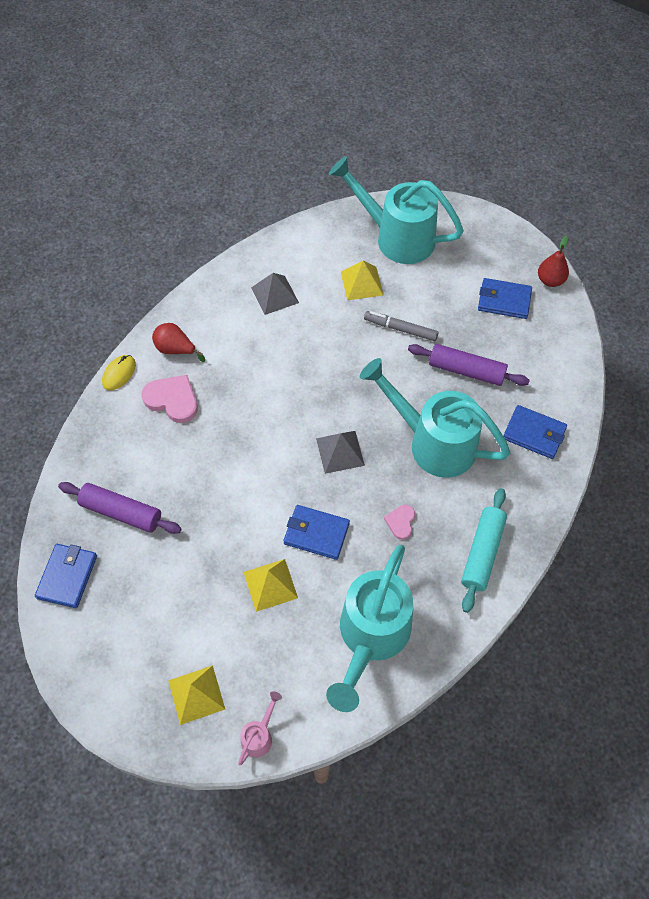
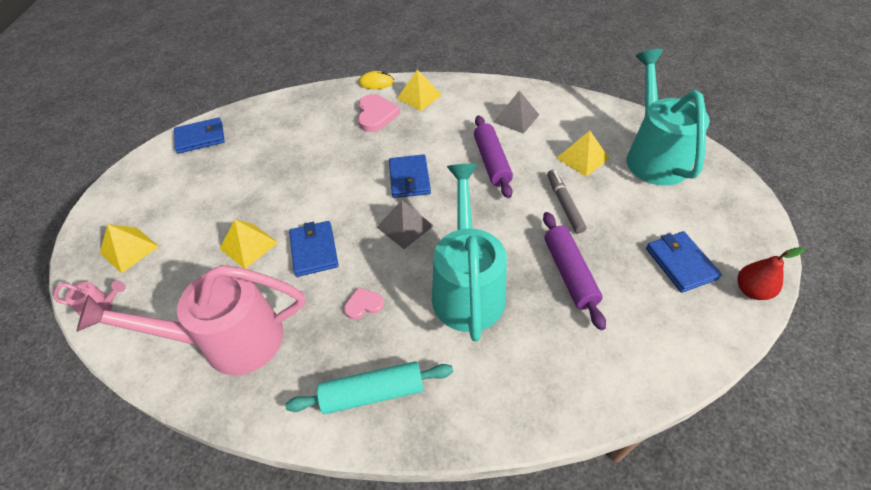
camera: 60 degrees right, 10 degrees down
purple rolling pin [58,482,181,534] -> purple rolling pin moved to [474,116,513,198]
red pear [152,323,205,362] -> yellow pyramid [397,69,442,111]
turquoise watering can [326,545,413,712] -> pink watering can [77,265,305,376]
blue wallet [504,405,567,459] -> blue wallet moved to [389,154,431,198]

